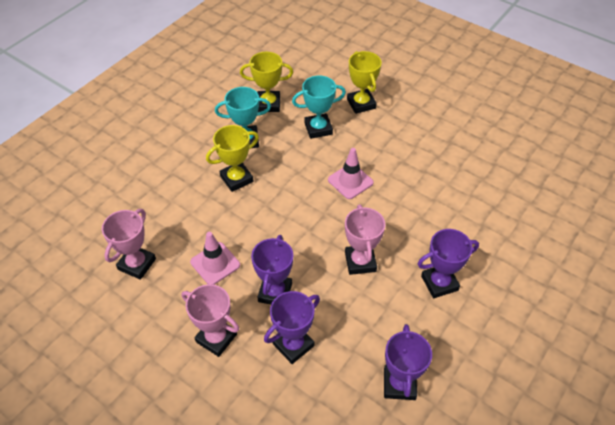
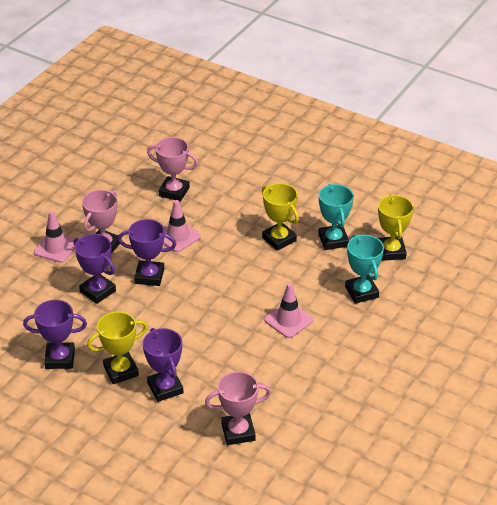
camera: 85 degrees right, 10 degrees down
pink trophy [345,204,385,275] -> pink trophy moved to [205,371,271,445]
yellow trophy [347,51,382,114] -> yellow trophy moved to [87,311,148,384]
none -> pink traffic cone [34,211,75,263]

